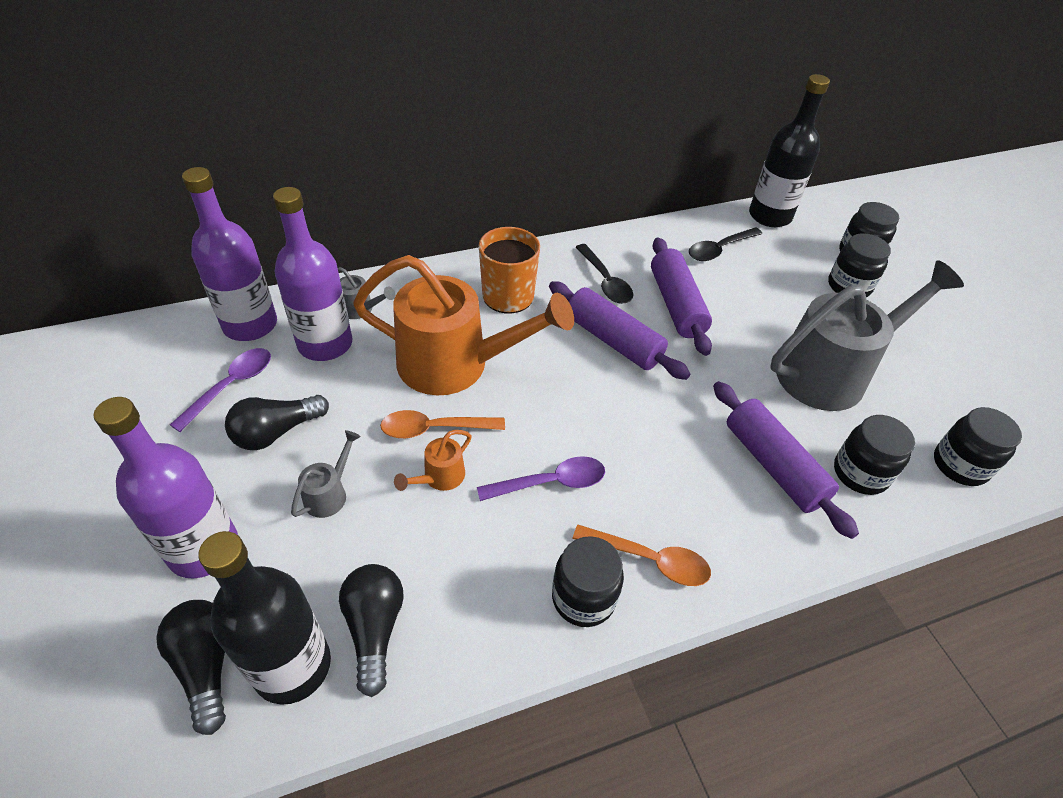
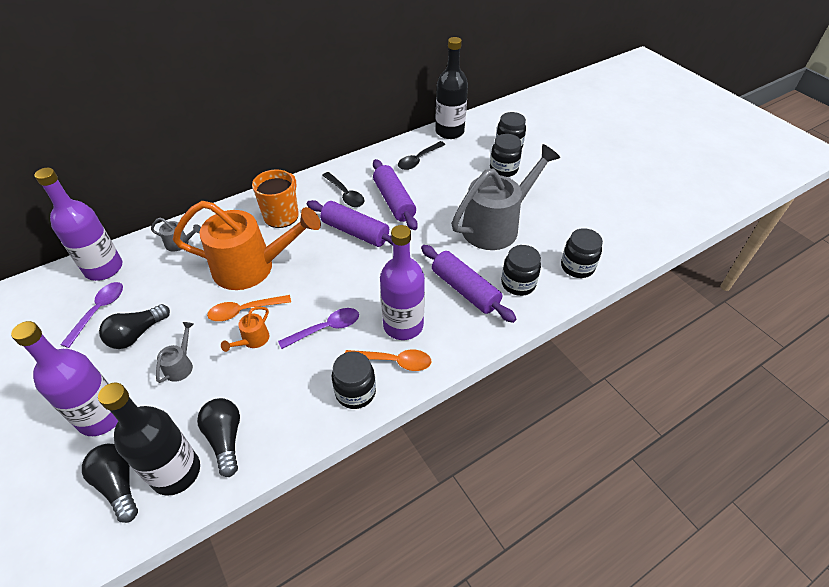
camera: 10 degrees left, 0 degrees up
purple bottle [273,187,353,361] -> purple bottle moved to [380,225,425,340]

